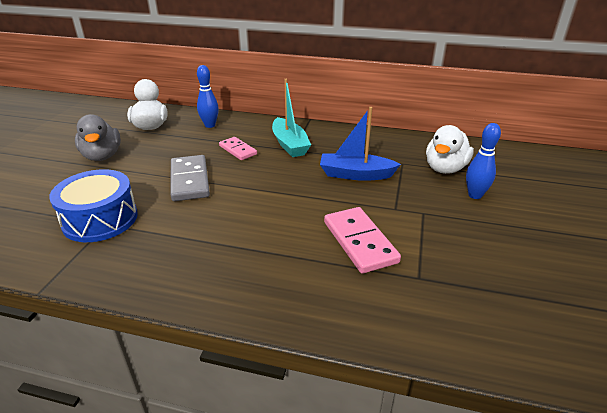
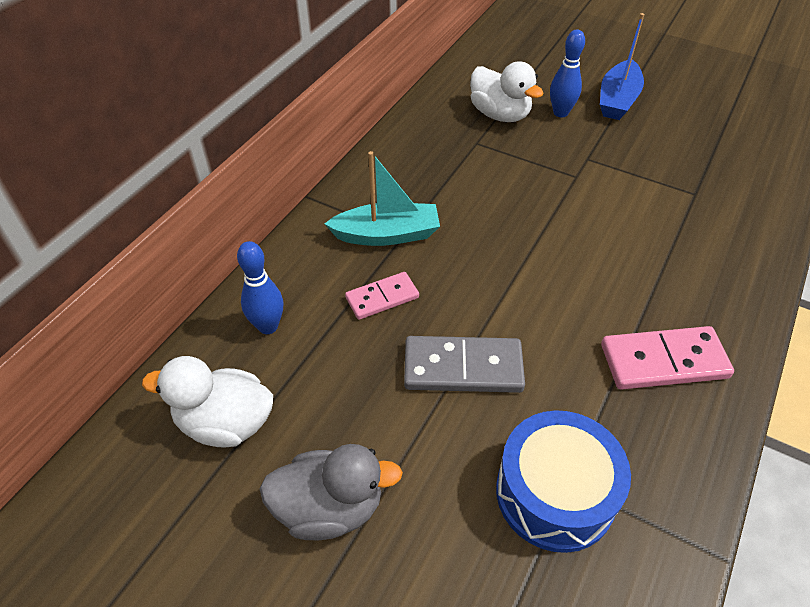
camera: 75 degrees left, 15 degrees up
blue boat [320,107,401,181] -> blue boat moved to [600,13,644,120]
pink domino [324,207,401,274] -> pink domino moved to [601,326,734,390]

